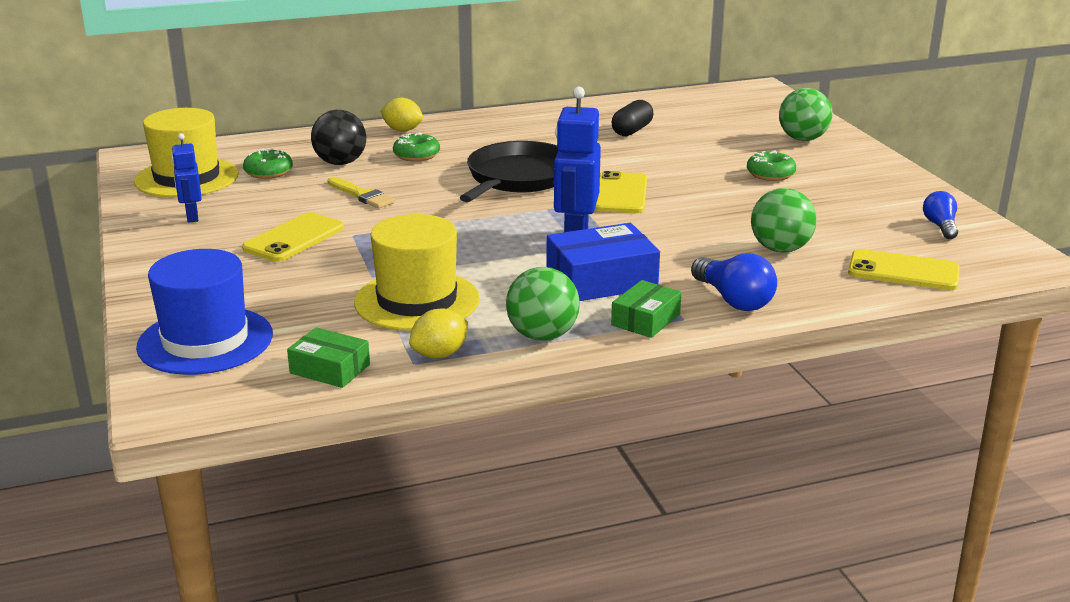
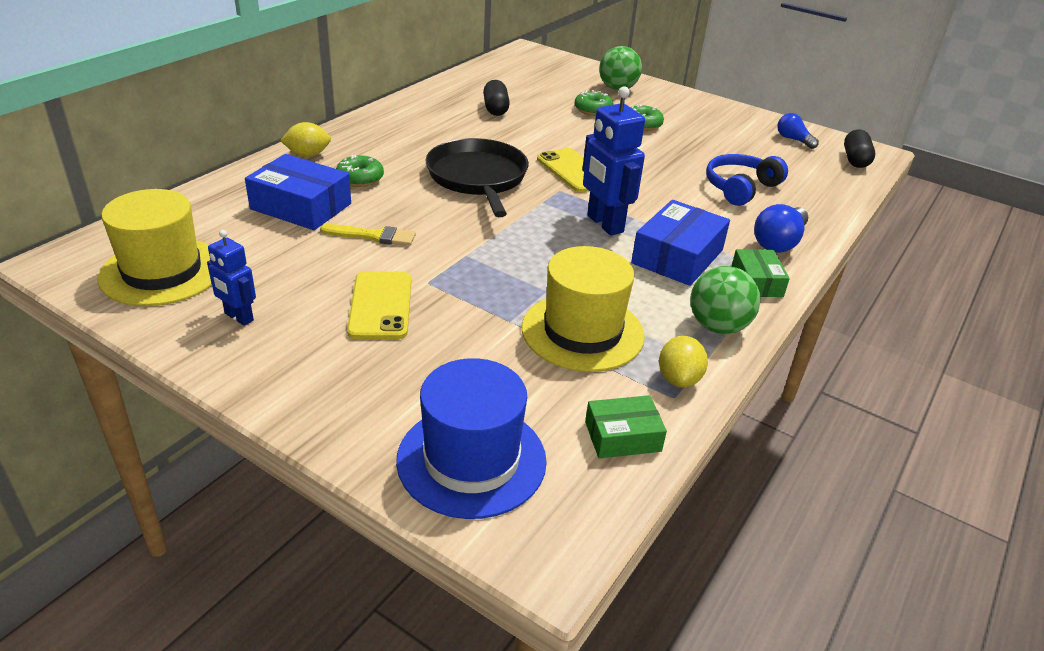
camera: 40 degrees left, 10 degrees up
green donut [243,148,293,179] -> green donut moved to [575,90,614,116]
black ball [311,110,366,165] -> blue box [245,154,351,230]
blue light bulb [691,253,777,311] -> blue light bulb turned 105 degrees clockwise [754,204,808,253]
green ball [751,188,817,253] -> blue headphones [706,154,788,206]
yellow phone [848,249,960,290] -> none
none -> black capsule [844,129,875,168]

